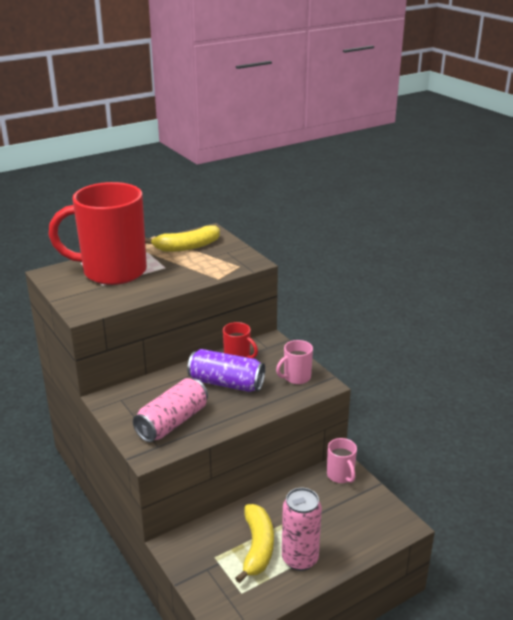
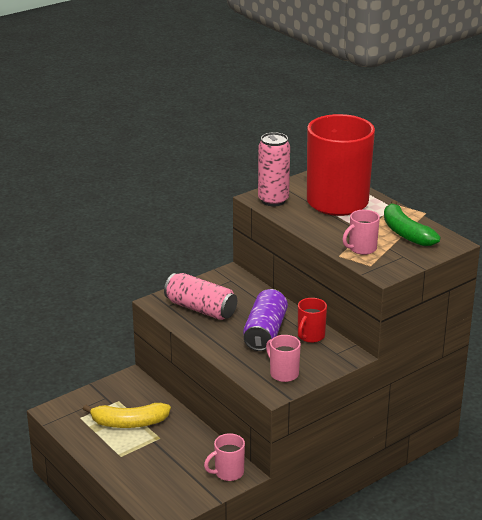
camera: 85 degrees right, 0 degrees up
yellow banana [145,225,220,252] -> green banana [384,200,440,246]
pink can [282,488,322,571] -> pink can moved to [258,132,290,206]
none -> pink mug [343,210,380,255]

